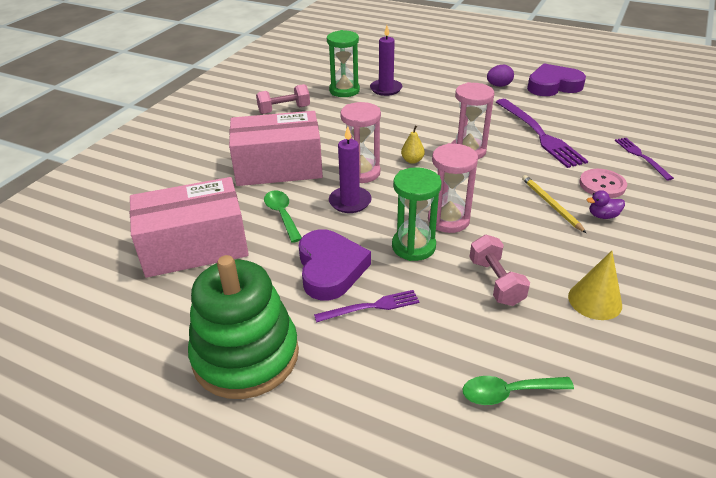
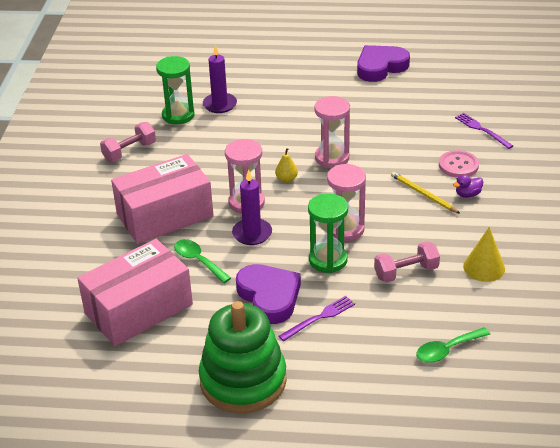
camera: 20 degrees left, 0 degrees up
pink dumbbell [469,235,530,306] -> pink dumbbell turned 75 degrees counterclockwise [374,241,440,283]
purple egg [487,65,514,87] -> none
purple fork [496,99,588,168] -> none

